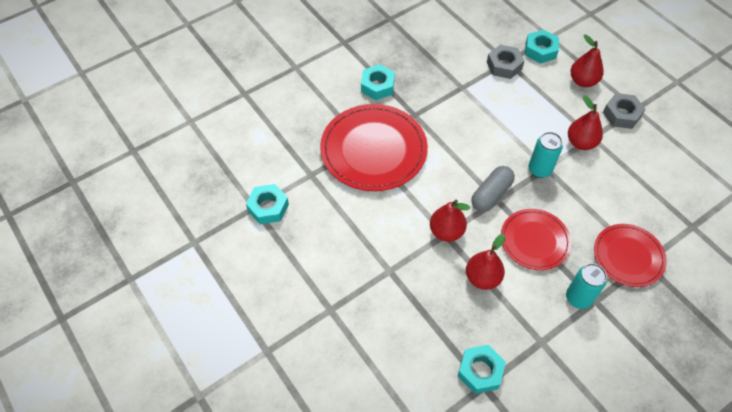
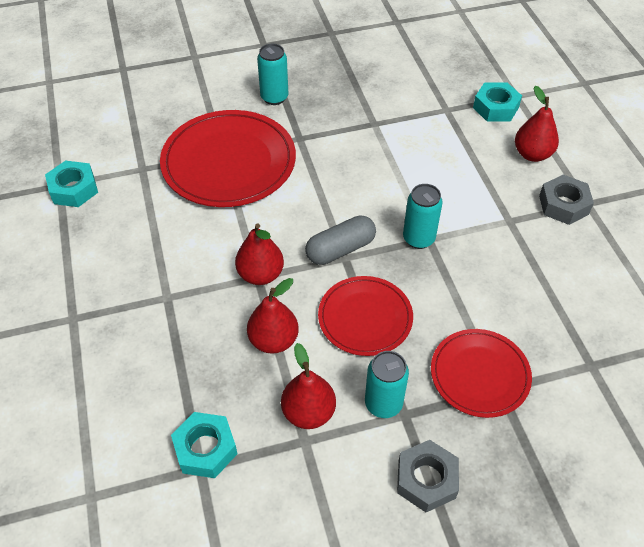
camera: 20 degrees right, 5 degrees down
turquoise nut [361,64,395,100] -> turquoise can [257,44,288,105]
grey nut [487,45,524,79] -> grey nut moved to [397,440,459,512]
red pear [568,96,603,150] -> red pear moved to [281,343,336,429]

